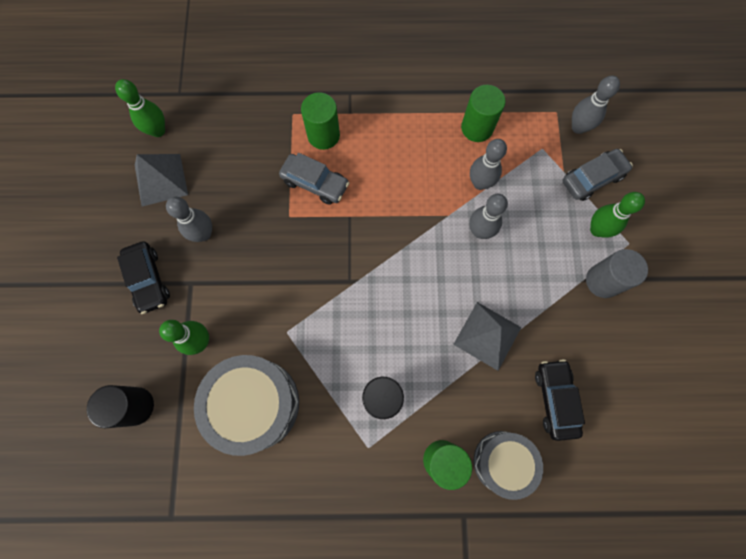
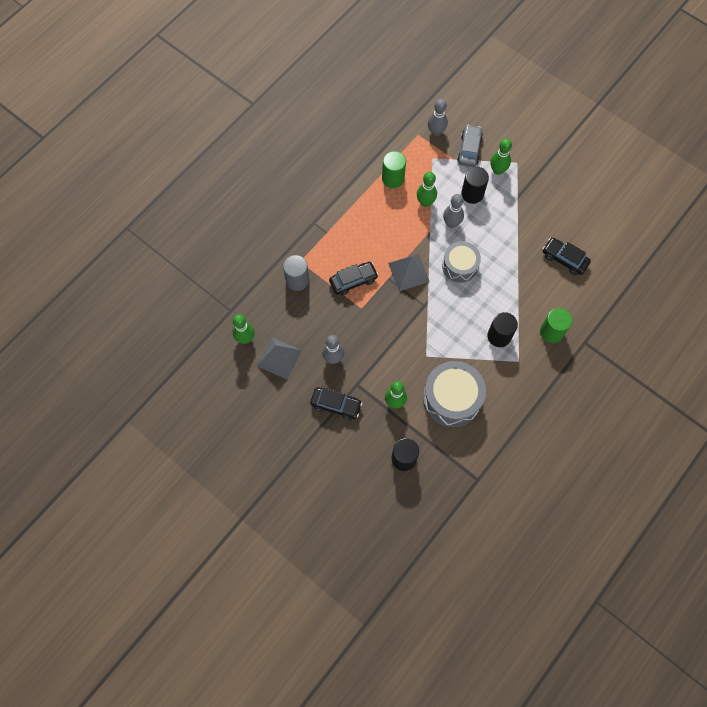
camera: 50 degrees left, 5 degrees down
grey car [279,153,349,205] -> black car [329,262,378,295]
green cylinder [301,92,340,150] -> none
grey pyramid [453,302,521,371] -> grey pyramid moved to [388,254,430,291]
grey bowling pin [470,139,507,190] -> green bowling pin [417,172,437,207]
grey drum [474,431,543,500] -> grey drum moved to [442,241,481,283]
grey cylinder [586,249,648,298] -> grey cylinder moved to [283,255,309,291]
none -> black cylinder [461,167,489,204]

